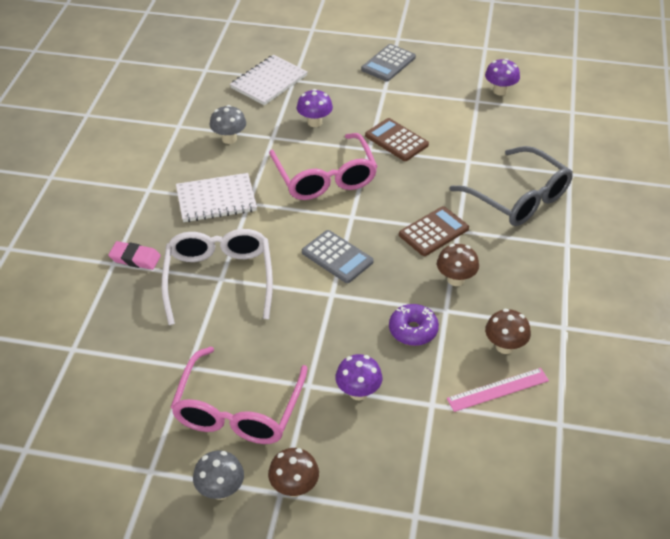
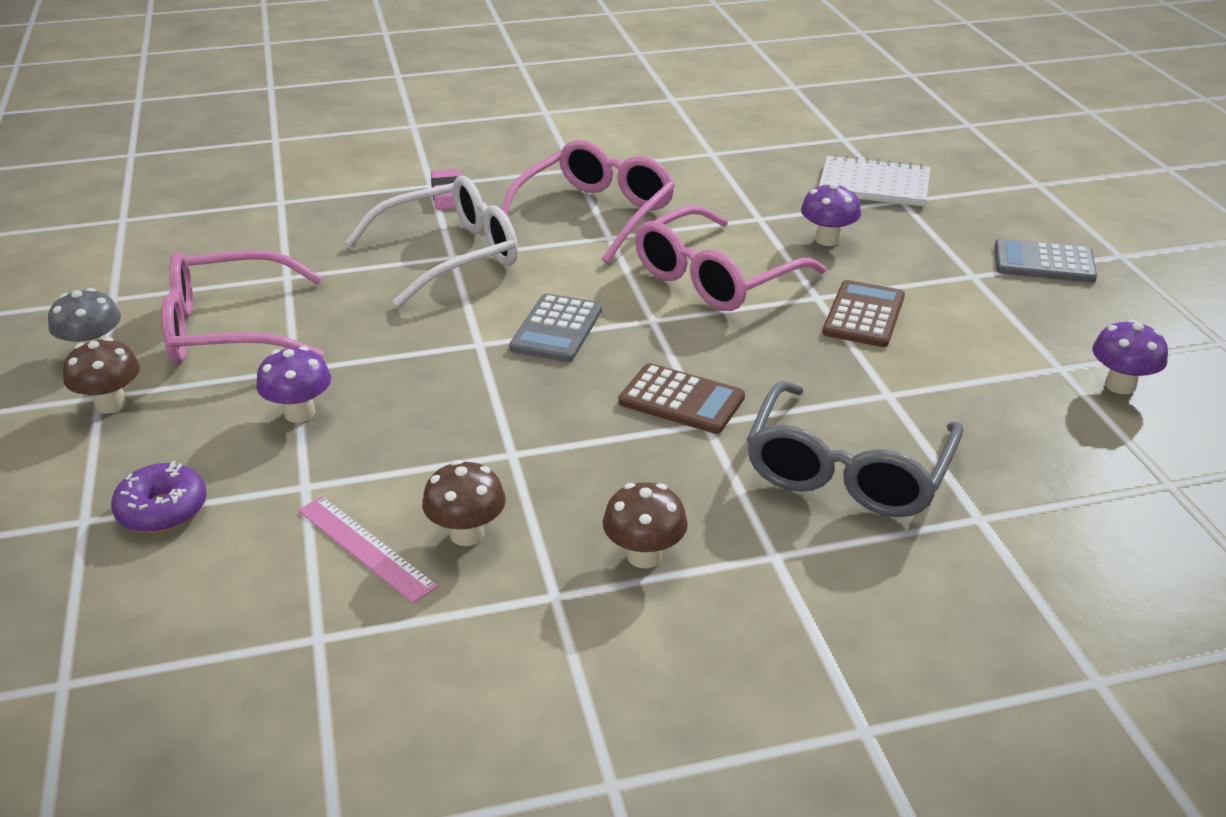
camera: 65 degrees right, 10 degrees down
white notebook [176,173,257,222] -> pink glasses [501,140,675,263]
grey mushroom [210,105,246,144] -> none
purple donut [389,304,439,346] -> purple donut moved to [111,461,207,533]
brown mushroom [437,244,479,286] -> brown mushroom moved to [603,482,688,568]

